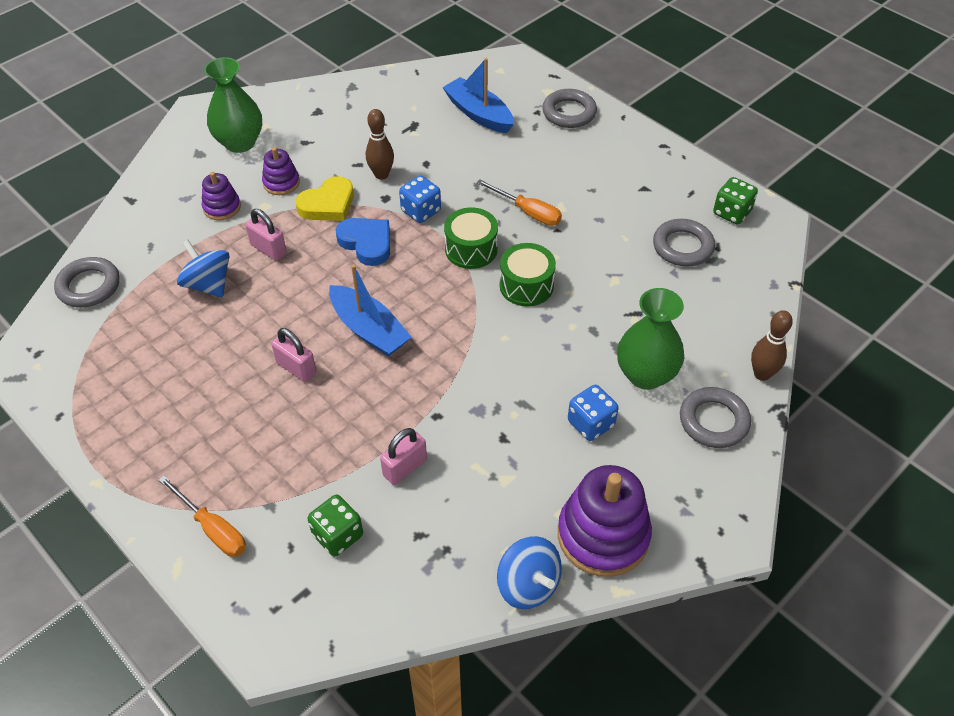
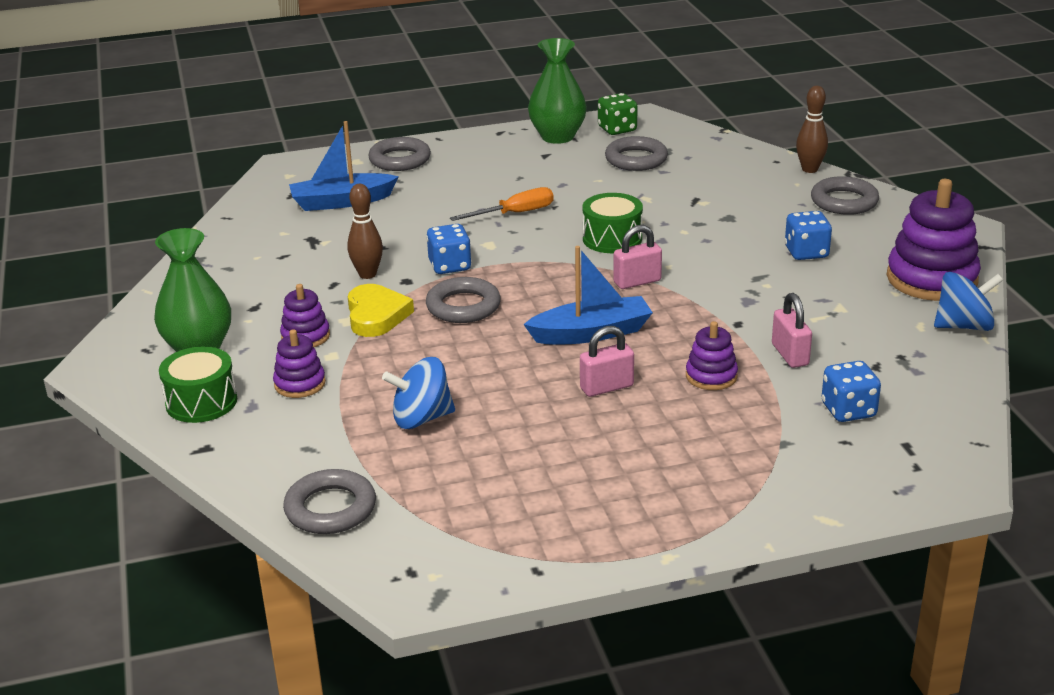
camera: 60 degrees left, 20 degrees down
orange screwdriver [159,476,246,557] -> none
pink padlock [246,209,287,261] -> pink padlock moved to [613,225,662,289]
green dice [308,495,363,556] -> blue dice [821,361,881,422]
blue heart [336,218,390,266] -> grey ring [426,277,501,323]
green drum [444,207,498,269] -> green drum moved to [159,346,237,423]
green vase [617,288,684,390] -> green vase moved to [528,38,587,144]
none -> purple stacking toy [686,321,738,390]

